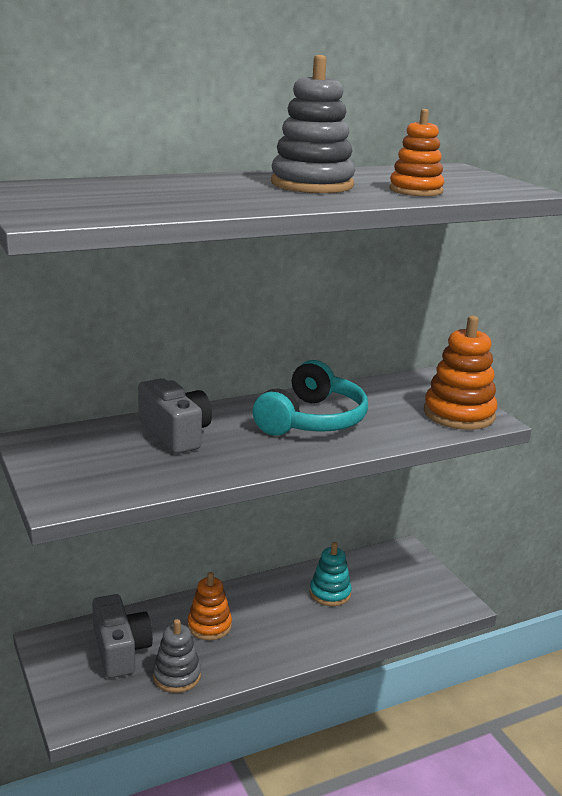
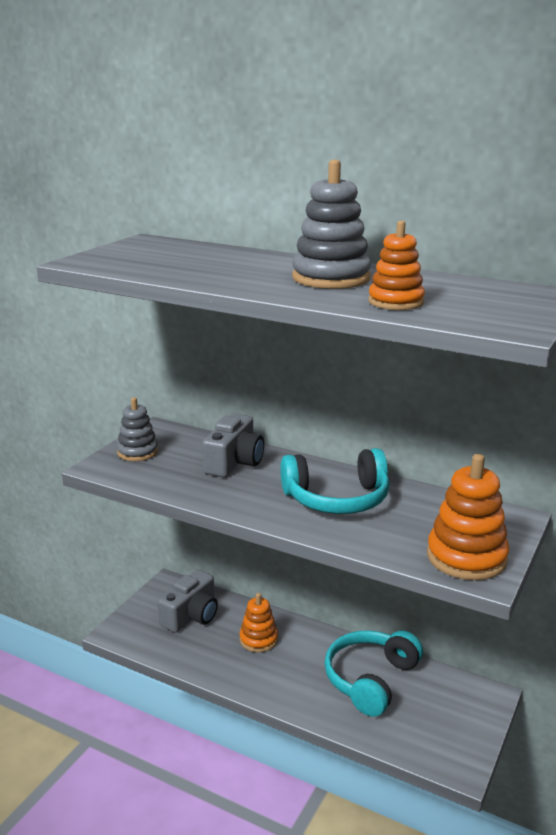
camera: 55 degrees right, 0 degrees up
grey stacking toy [153,619,201,693] -> grey stacking toy moved to [117,397,158,461]
turquoise stacking toy [310,542,352,606] -> turquoise headphones [324,630,423,717]

